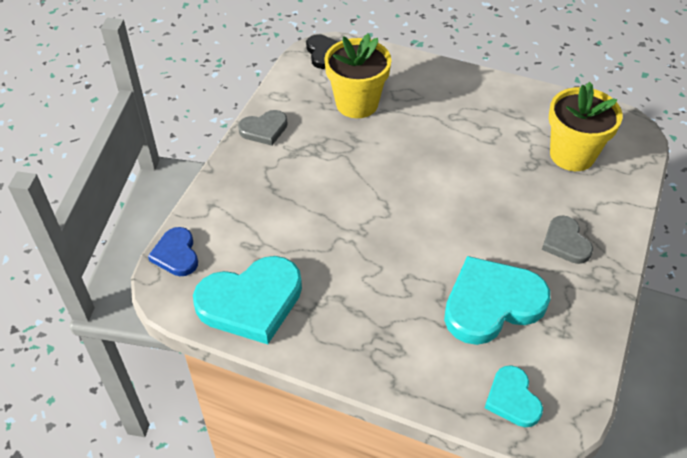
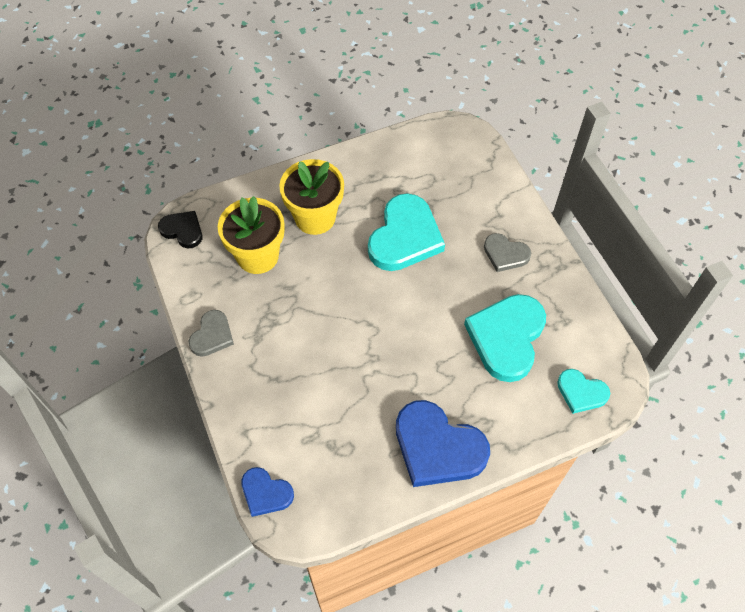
camera: 45 degrees left, 10 degrees up
turquoise heart [193,256,302,344] -> turquoise heart moved to [368,193,445,271]
yellow flower pot [549,82,623,171] -> yellow flower pot moved to [279,159,344,235]
none -> blue heart [396,400,490,487]

